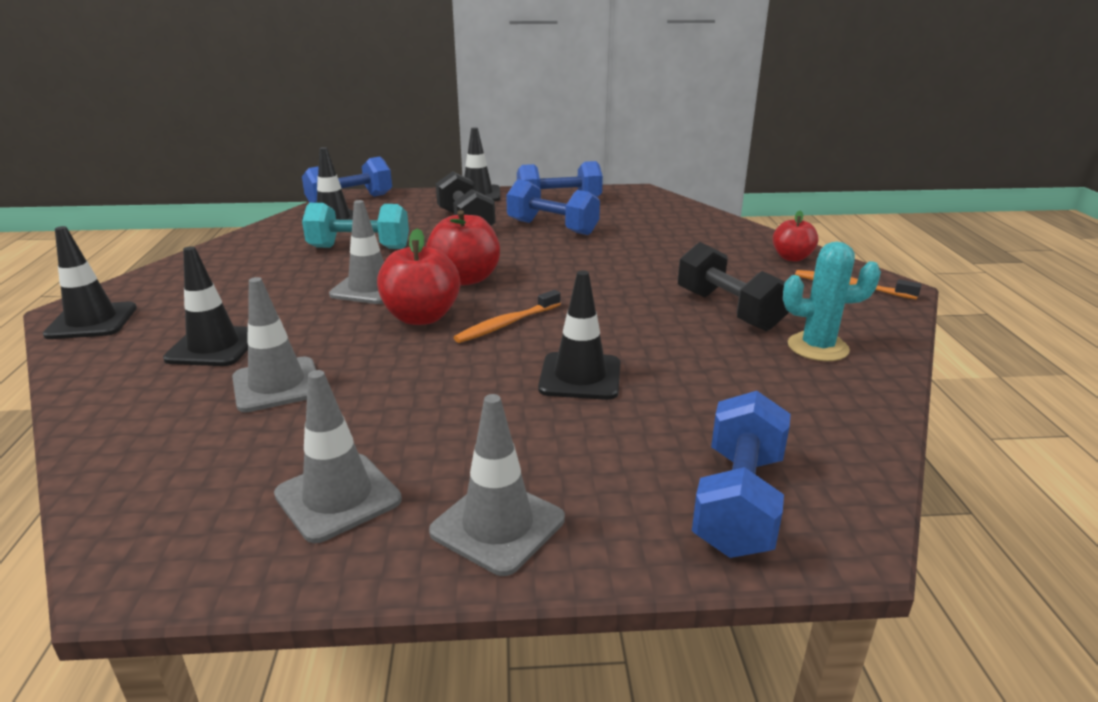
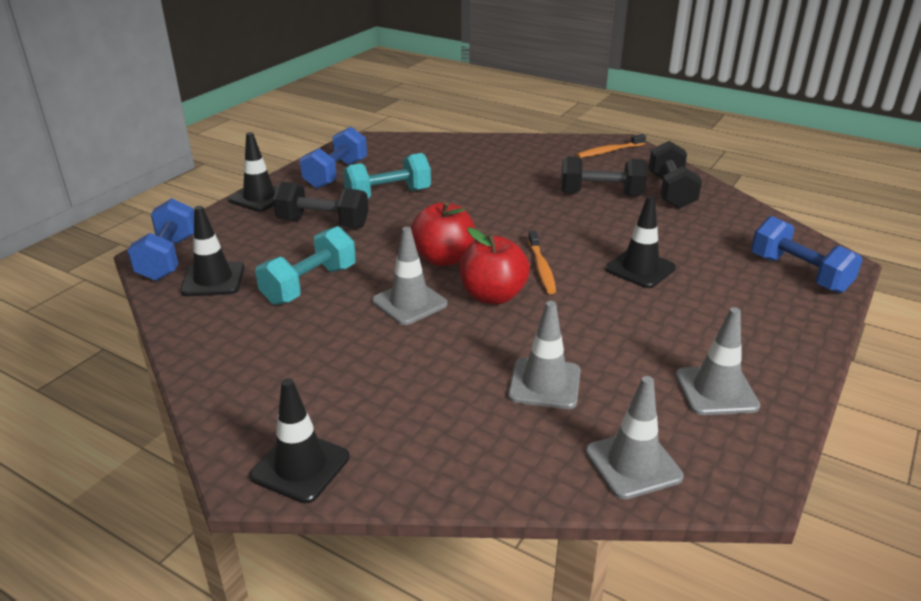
camera: 55 degrees left, 5 degrees up
black traffic cone [163,246,248,366] -> none
grey traffic cone [429,394,565,576] -> grey traffic cone moved to [586,376,684,499]
blue dumbbell [506,179,600,235] -> turquoise dumbbell [343,153,431,198]
red apple [773,211,818,262] -> none
turquoise cactus [783,241,881,361] -> black dumbbell [649,141,702,209]

